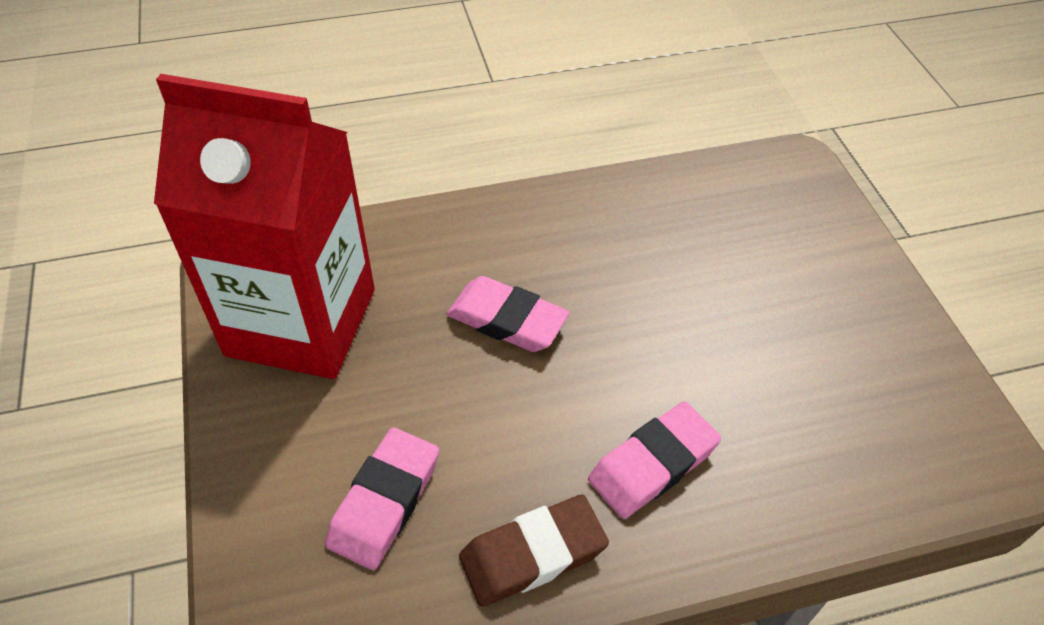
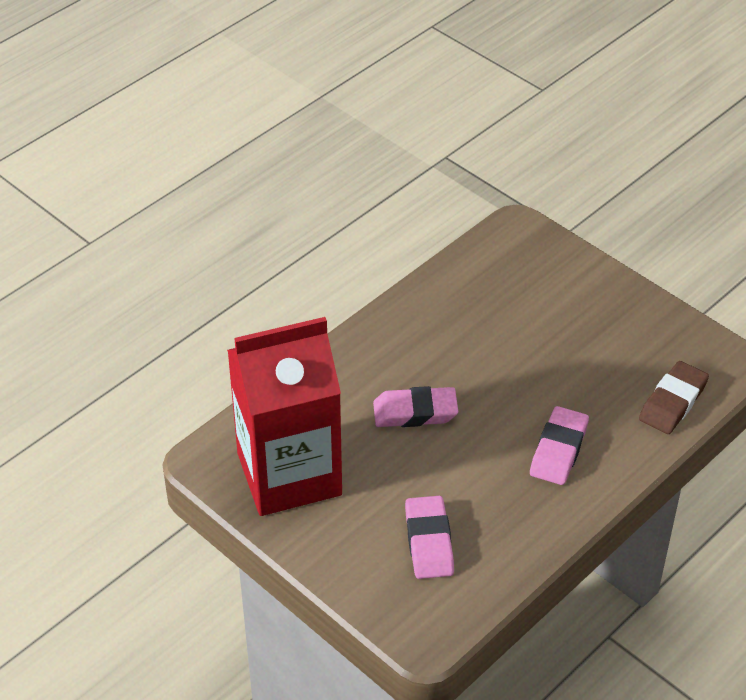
camera: 30 degrees left, 5 degrees down
brown eraser [459,495,609,607] -> brown eraser moved to [639,361,709,434]

